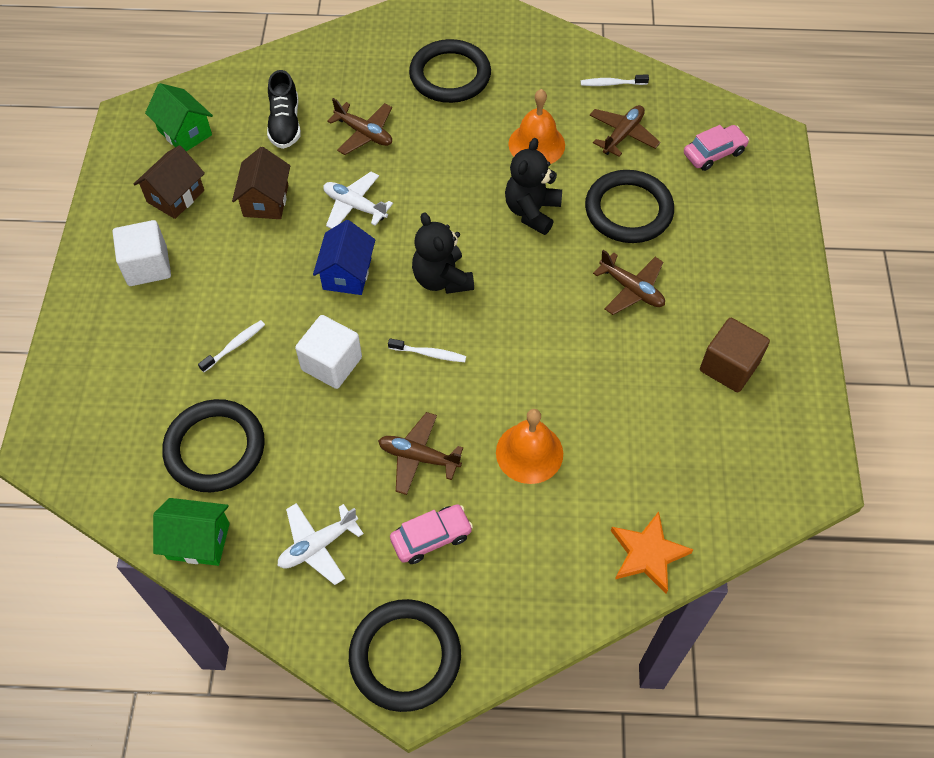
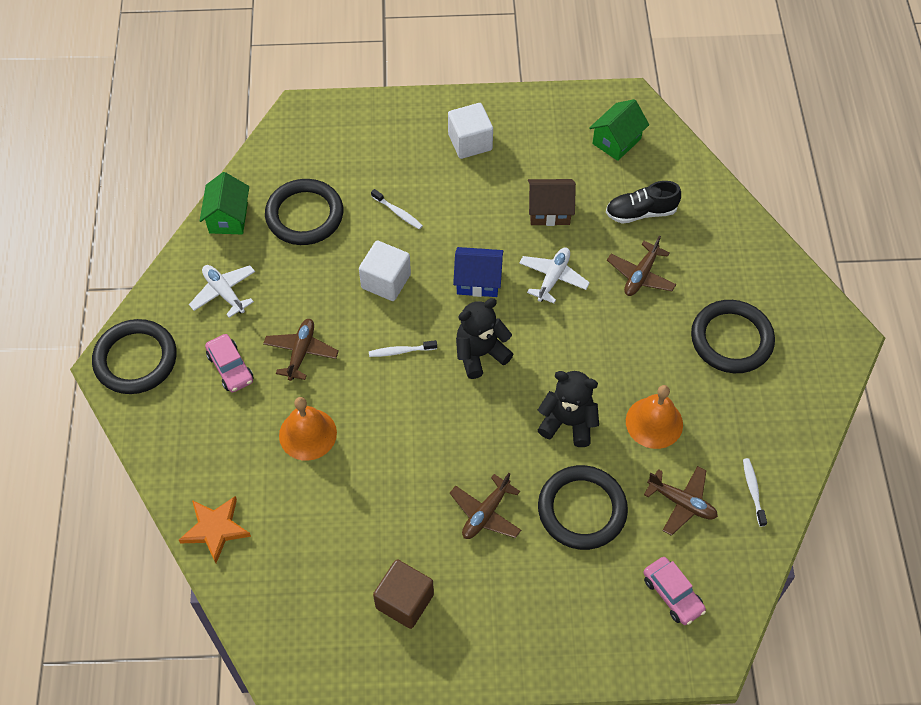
camera: 85 degrees right, 0 degrees up
brown house [134,145,205,219] -> none
white toothbrush [388,338,466,362] -> white toothbrush turned 75 degrees clockwise [369,340,437,357]

